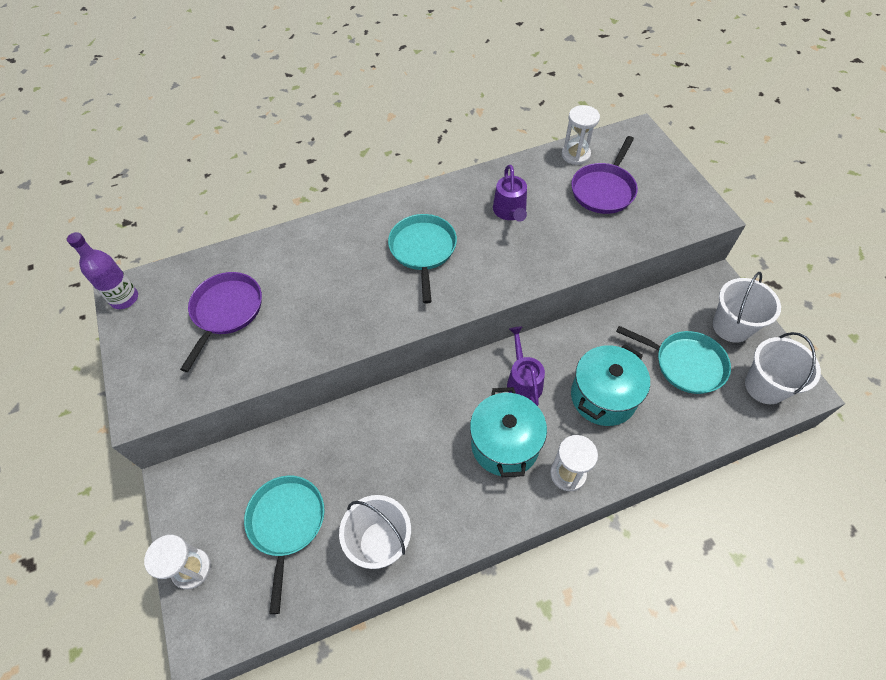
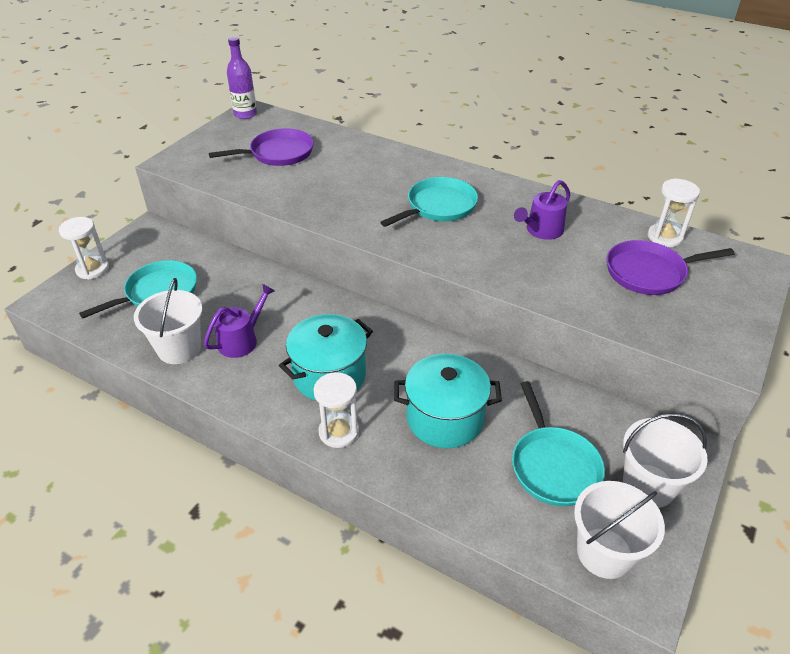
camera: 50 degrees right, 15 degrees down
purple watering can [507,327,545,406] -> purple watering can moved to [204,284,275,358]

